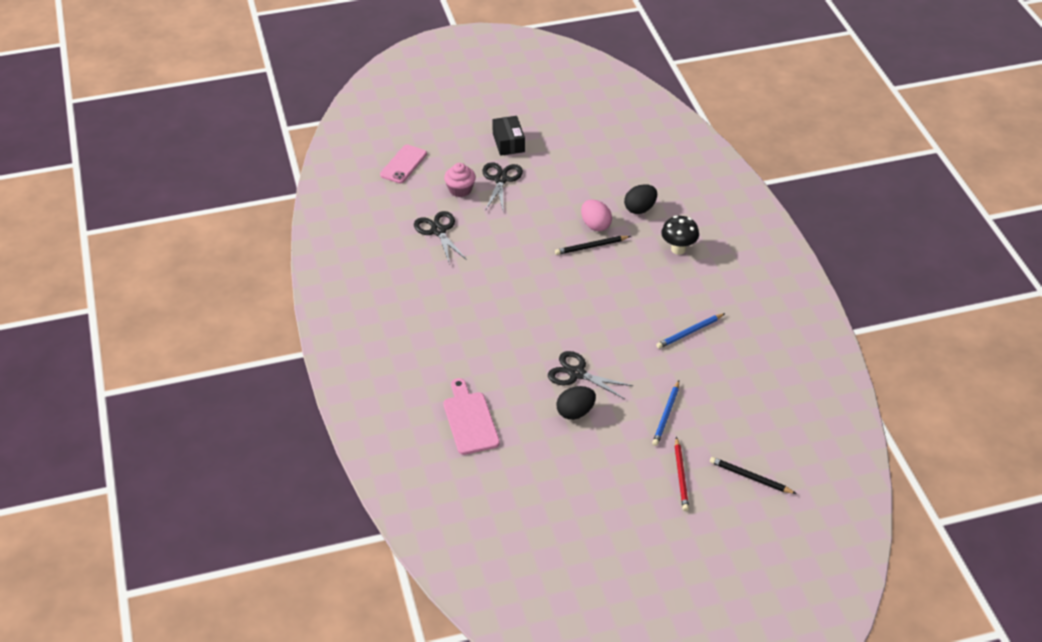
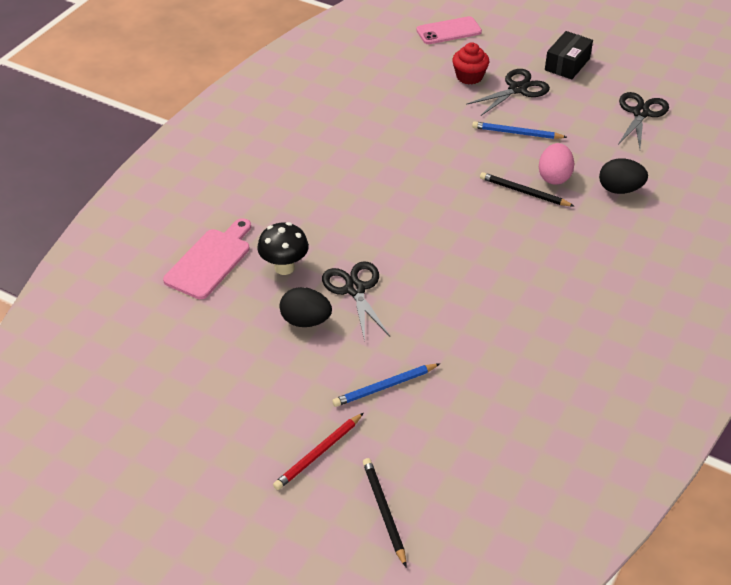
camera: 45 degrees right, 0 degrees up
black scissors [414,211,467,265] -> black scissors moved to [618,92,669,149]
pink cupcake [444,163,476,197] -> red cupcake [452,42,489,84]
blue pencil [656,313,725,349] -> blue pencil moved to [472,121,568,139]
black mushroom [661,216,699,255] -> black mushroom moved to [257,222,309,275]

